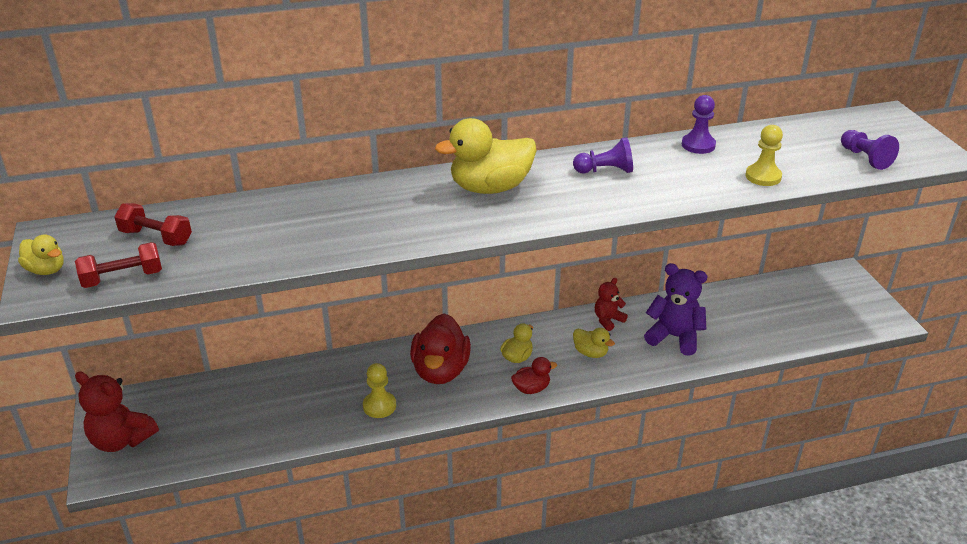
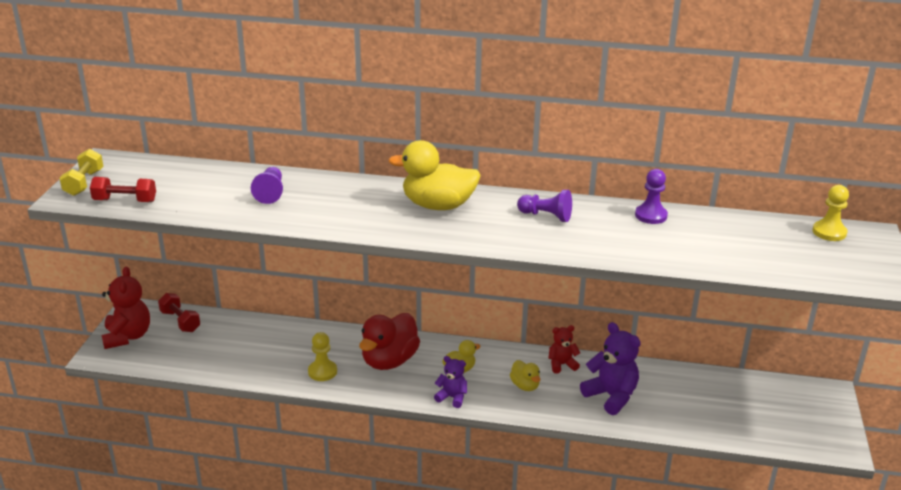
camera: 25 degrees right, 5 degrees down
yellow duck [18,234,64,275] -> yellow dumbbell [59,149,103,196]
red teddy bear [75,371,159,452] -> red teddy bear turned 150 degrees counterclockwise [102,266,150,349]
red dumbbell [114,203,192,246] -> red dumbbell moved to [158,293,200,332]
red duck [511,357,557,394] -> purple teddy bear [434,356,467,408]
yellow pawn [745,125,783,186] -> yellow pawn moved to [812,185,849,241]
purple pawn [841,130,899,170] -> purple pawn moved to [251,167,283,204]

